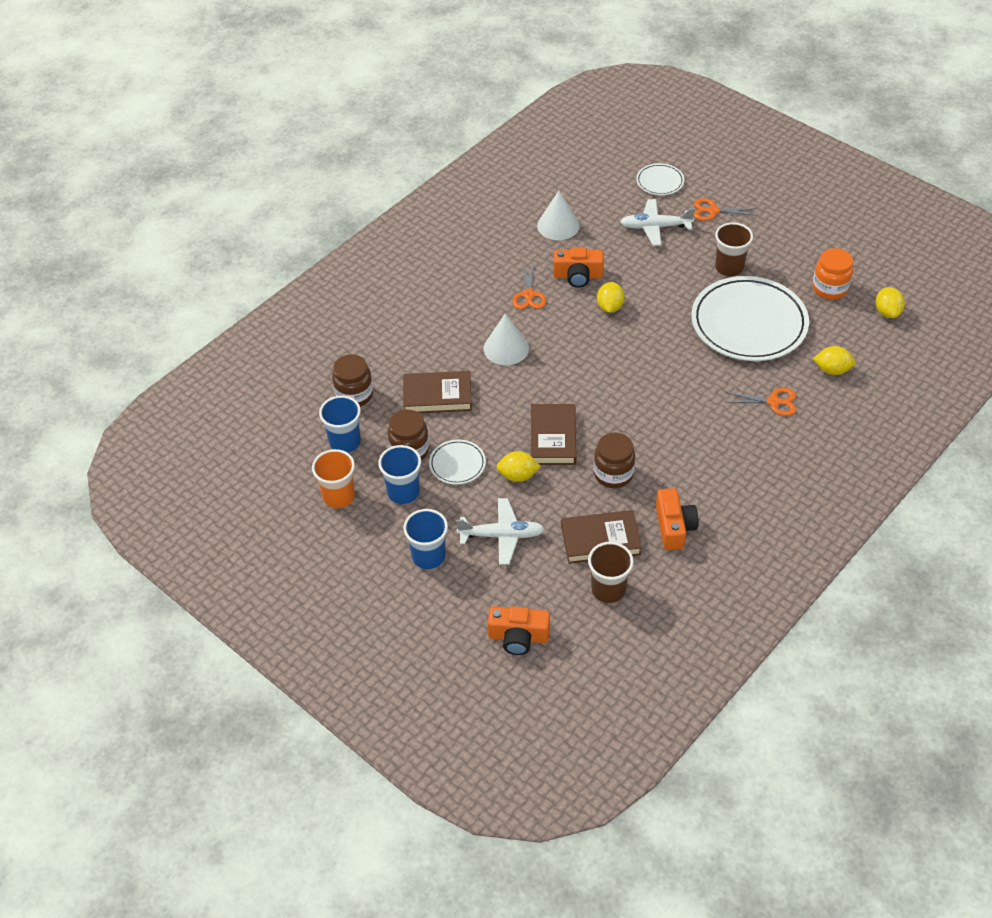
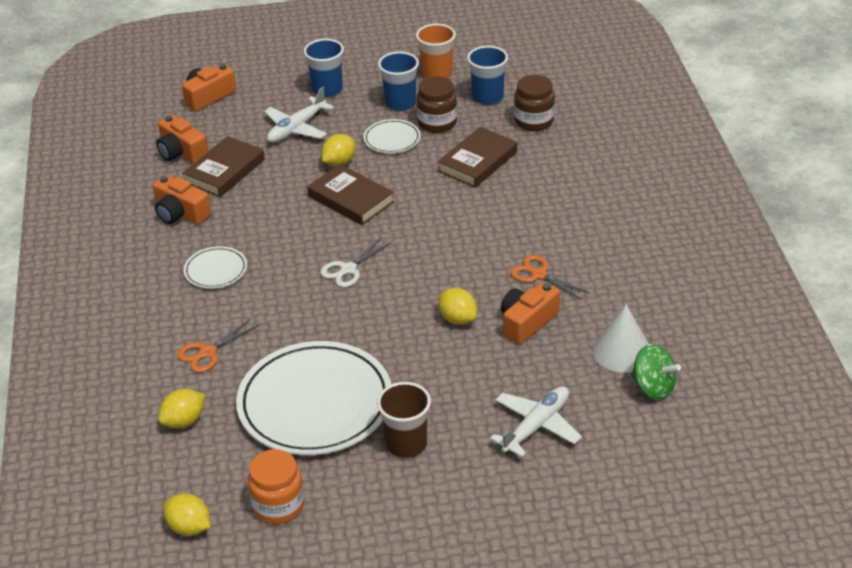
camera: 130 degrees right, 10 degrees down
white cone [484,313,529,365] -> none
brown cup [588,542,634,603] -> orange camera [156,115,208,164]
brown jar [594,432,635,488] -> none
white plate [636,163,684,195] -> white plate moved to [184,246,247,289]
orange scissors [694,198,757,221] -> none
none -> white scissors [320,238,391,287]
none -> green spinning top [631,344,681,400]

